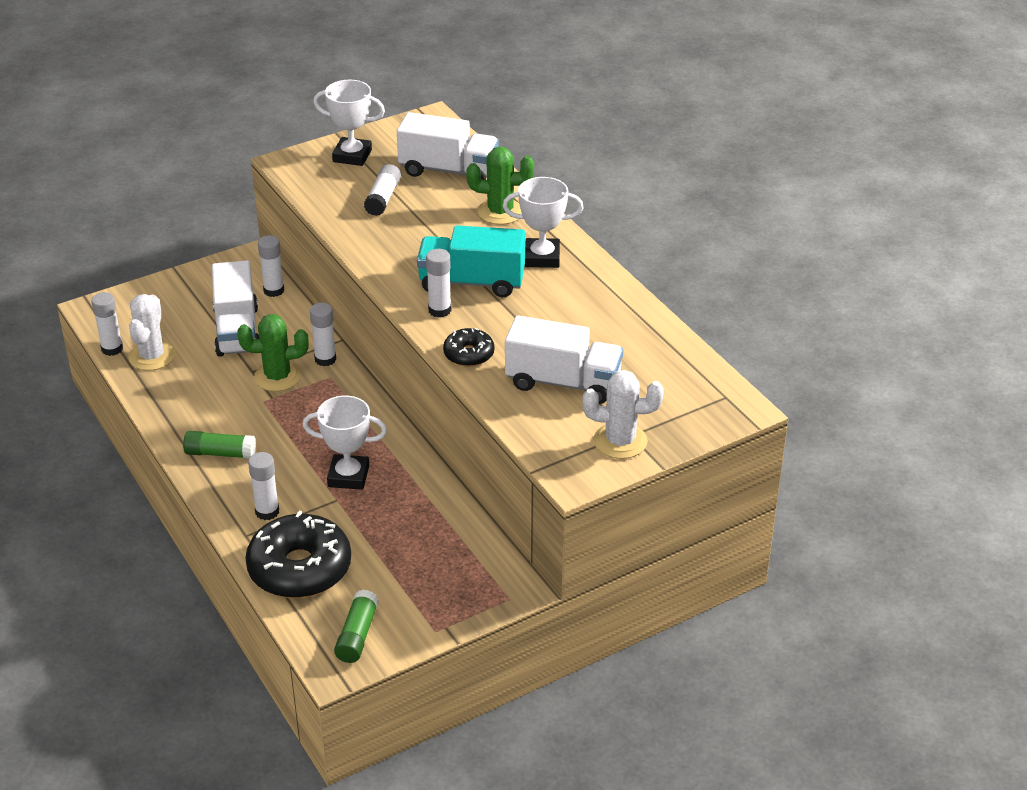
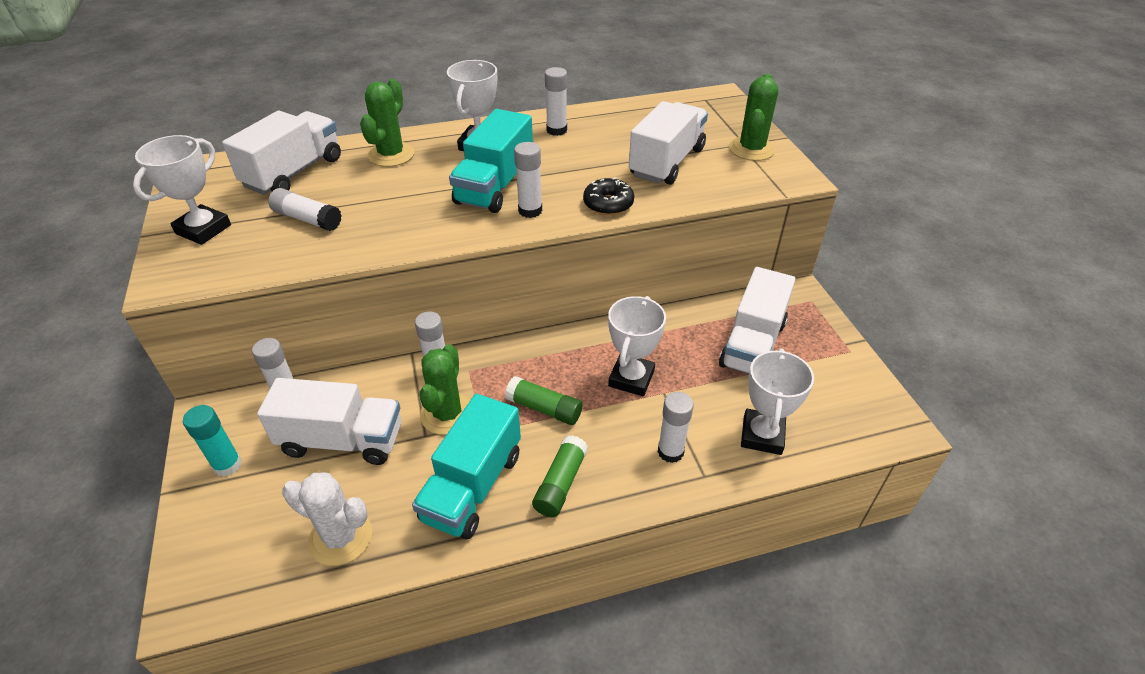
camera: 75 degrees left, 5 degrees up
white glue stick [91,292,123,356] -> white glue stick moved to [545,67,567,136]
black donut [245,510,351,598] -> white trophy [741,348,814,455]
green glue stick [334,590,379,663] -> green glue stick moved to [505,376,583,425]
white cactus [582,370,664,459] -> green cactus [729,74,778,161]
none -> turquoise glue stick [183,405,242,477]
none -> turquoise truck [412,394,521,539]
none -> white truck [719,267,796,374]

